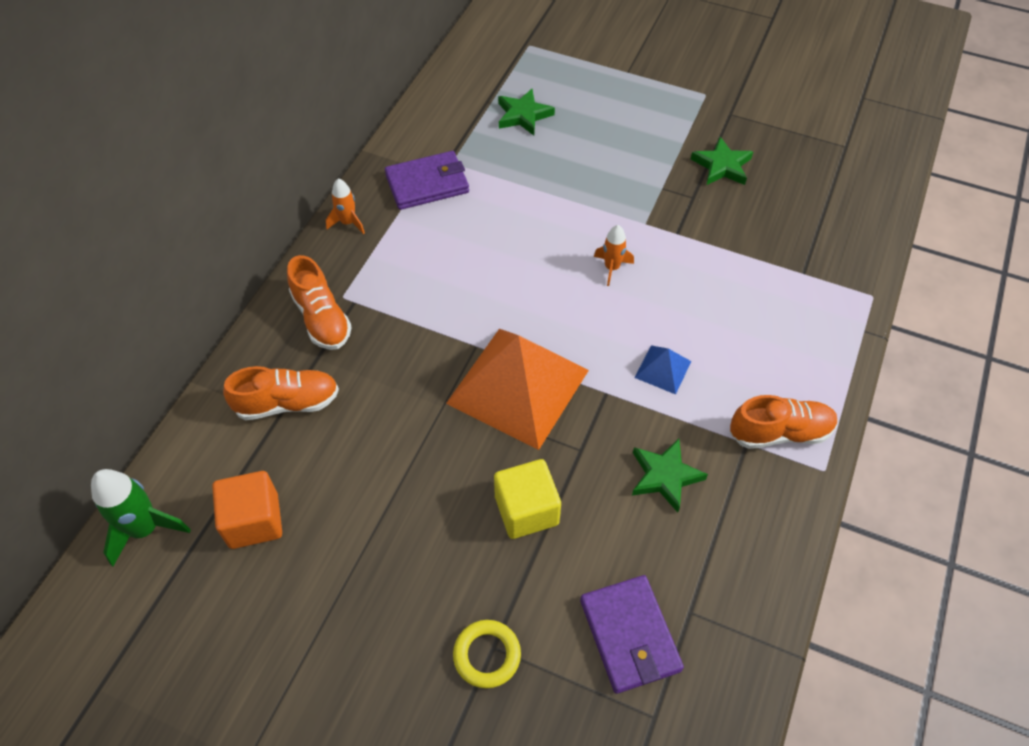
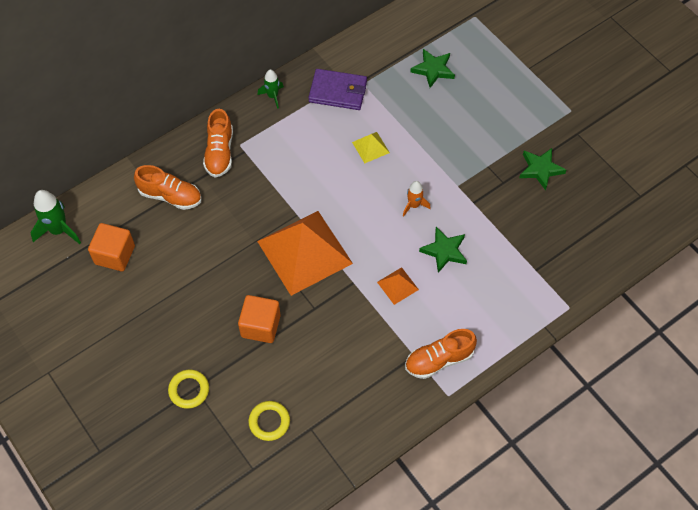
camera: 30 degrees right, 5 degrees up
orange rocket [326,178,365,234] -> green rocket [258,70,284,109]
yellow cube [494,459,561,539] -> orange cube [238,295,281,343]
purple wallet [580,575,684,694] -> yellow ring [248,401,290,441]
green star [632,439,708,512] -> green star moved to [419,227,467,273]
blue pyramid [635,345,691,394] -> orange pyramid [377,267,419,305]
orange shoe [730,395,838,449] -> orange shoe turned 135 degrees clockwise [405,329,477,379]
none -> yellow pyramid [352,132,390,163]

